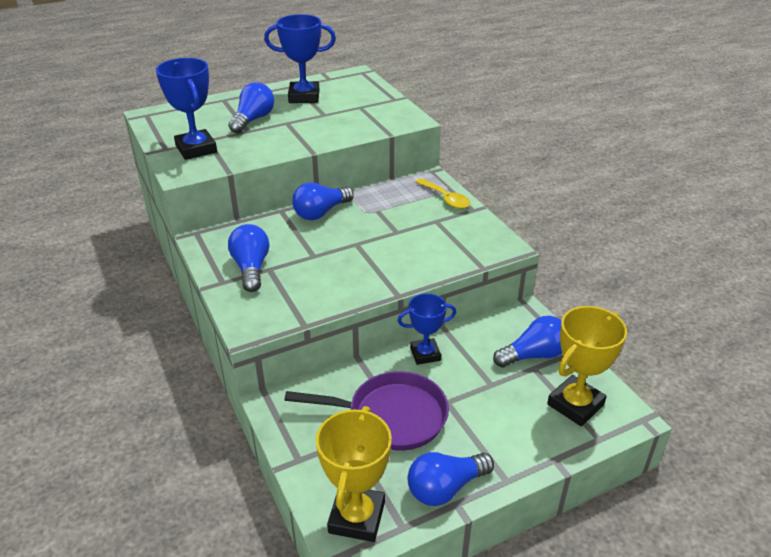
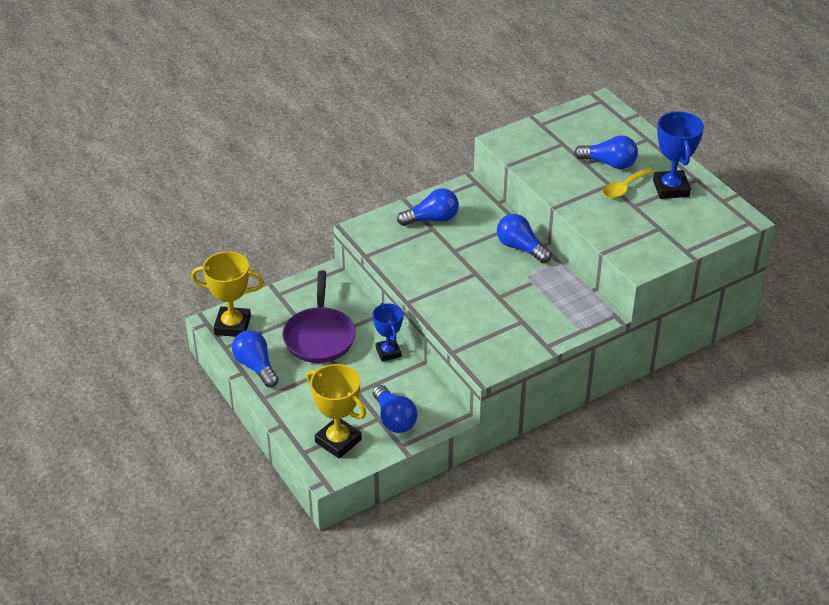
camera: 85 degrees right, 5 degrees up
blue trophy [156,58,217,160] -> none
yellow spoon [416,178,470,209] -> yellow spoon moved to [603,167,653,198]

